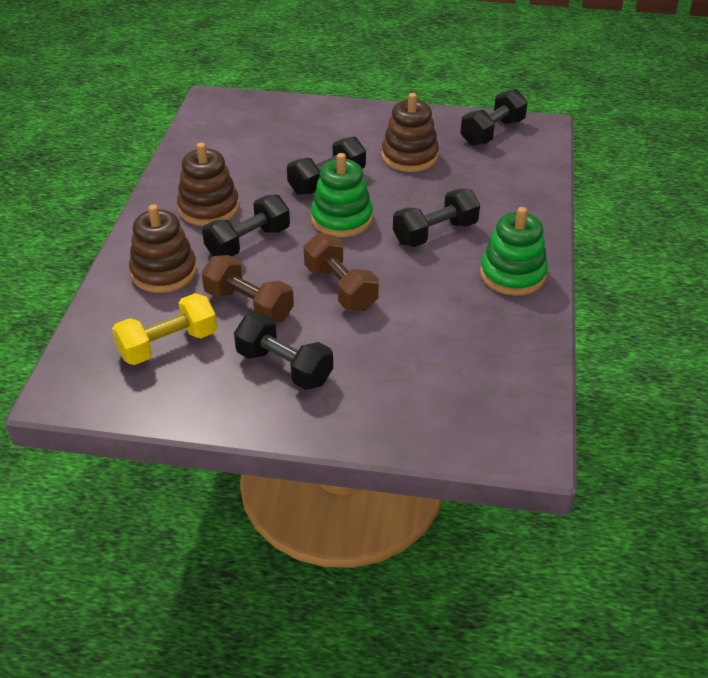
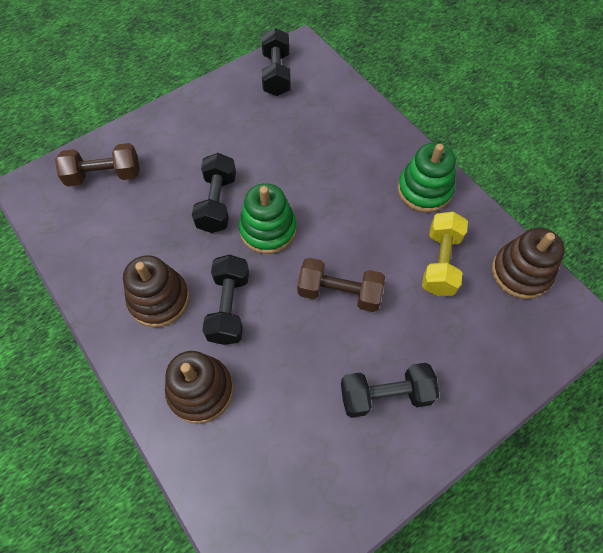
camera: 45 degrees left, 20 degrees up
yellow dumbbell [112,293,217,365] -> yellow dumbbell moved to [422,212,468,296]
brown dumbbell [201,255,294,323] -> brown dumbbell moved to [55,143,140,187]
brown stacking toy [382,93,439,172] -> brown stacking toy moved to [492,228,565,299]
black dumbbell [393,189,480,247] -> none

